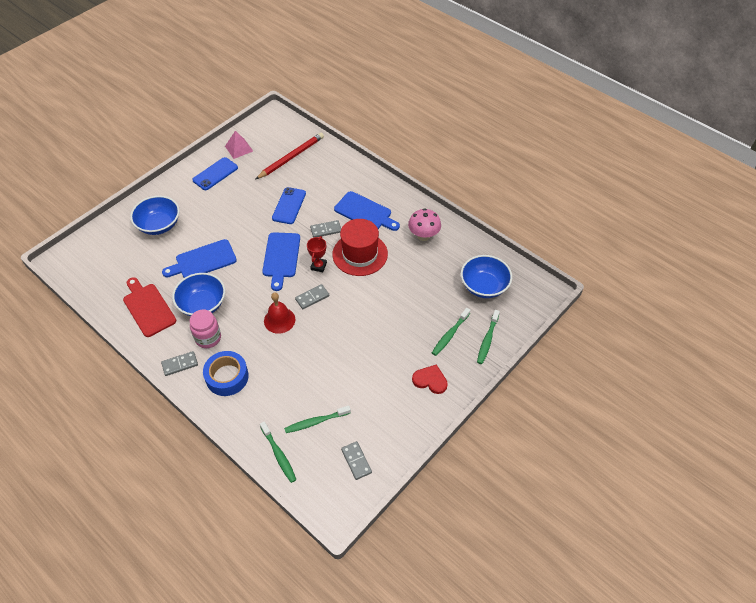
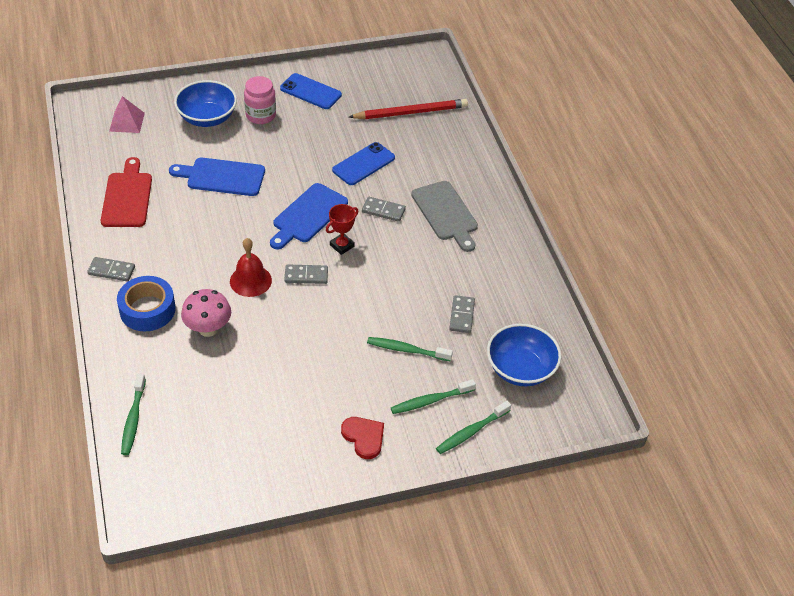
camera: 30 degrees right, 5 degrees down
blue bowl [172,273,225,316] -> none
pink jar [190,309,221,348] -> pink jar moved to [244,76,276,124]
blue phone [192,157,238,190] -> blue phone turned 45 degrees clockwise [280,73,342,109]
pink pyramid [225,131,253,159] -> pink pyramid moved to [109,96,145,133]
green toothbrush [284,405,351,433] -> green toothbrush moved to [367,337,453,361]
red hat [332,219,388,276] -> none
blue cutting board [334,191,400,231] -> grey cutting board [411,181,478,252]
grey domino [341,441,372,480] -> grey domino moved to [449,295,475,333]
pink mushroom [408,208,441,241] -> pink mushroom moved to [181,289,231,337]

